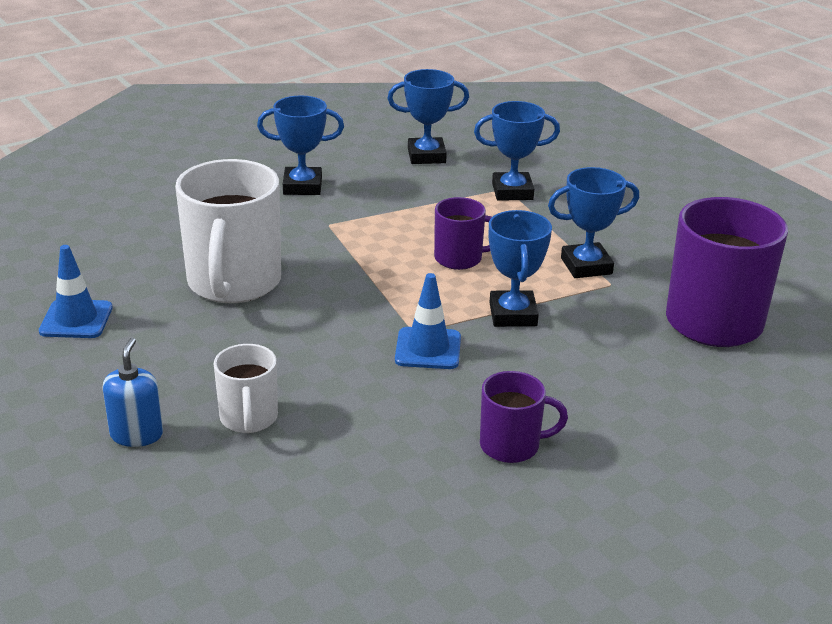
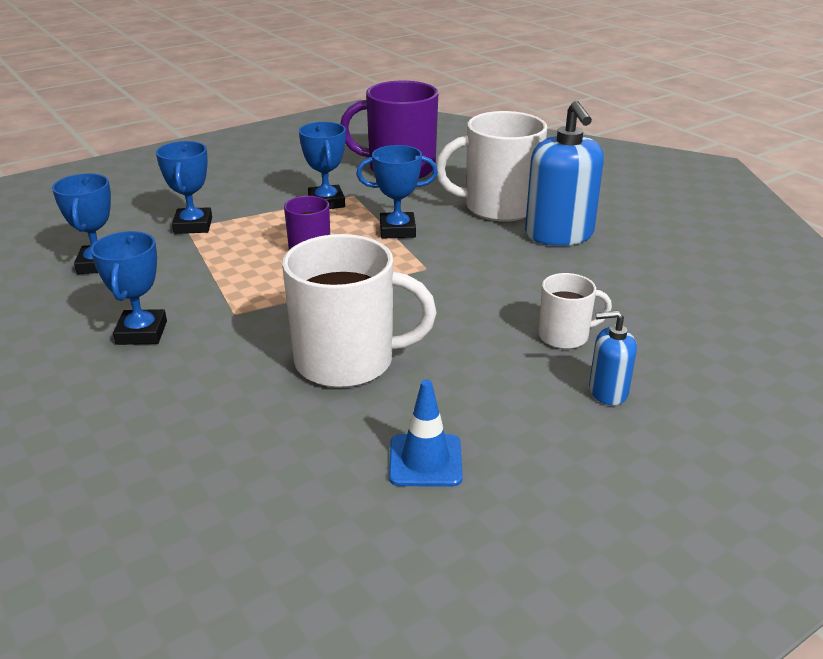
camera: 90 degrees left, 0 degrees up
blue traffic cone [395,273,461,369] -> none
purple mug [480,371,568,463] -> blue soap dispenser [525,101,604,246]
none -> white mug [436,111,548,222]

